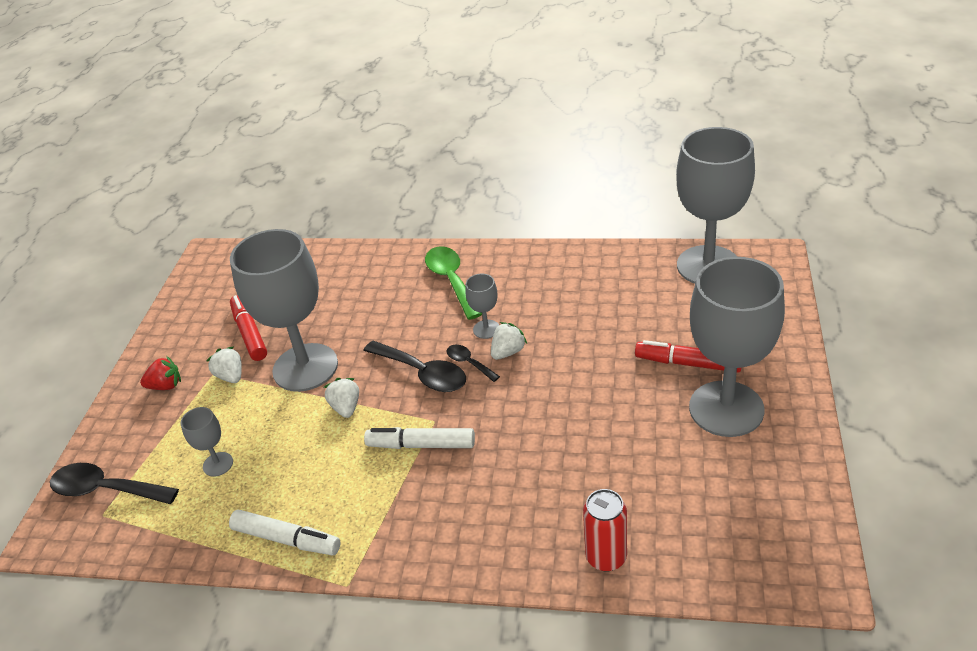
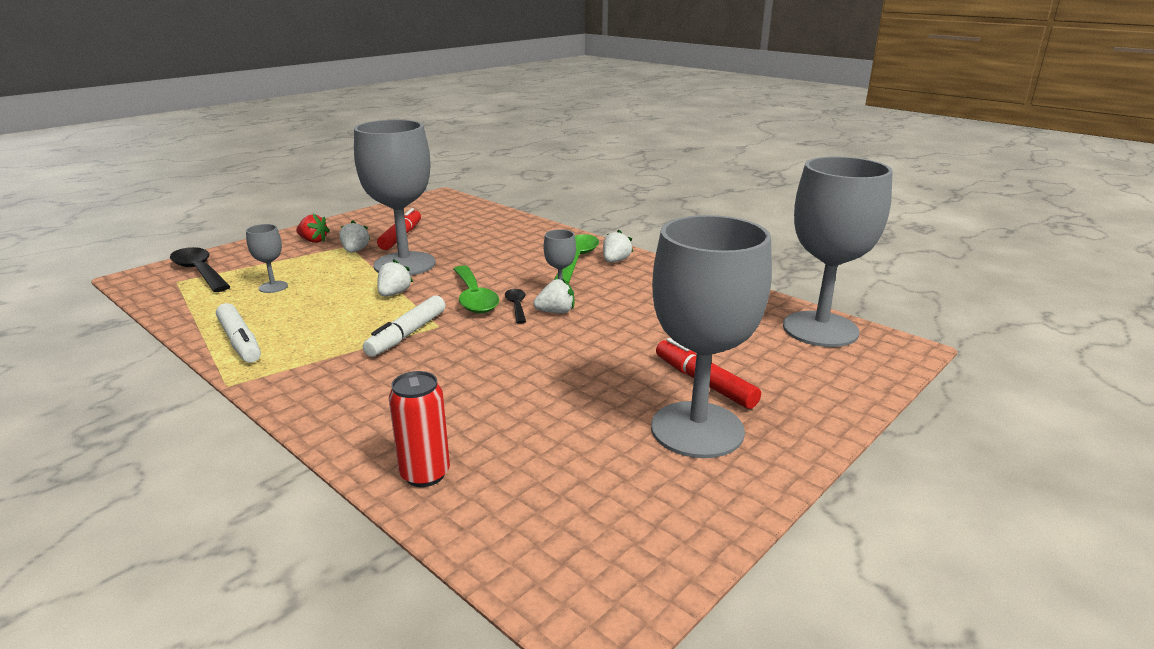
camera: 30 degrees right, 15 degrees down
black spoon [363,341,466,392] -> green spoon [453,265,499,313]
white marker [364,427,475,449] -> white marker turned 105 degrees counterclockwise [363,295,446,357]
none -> white strawberry [603,230,633,262]

